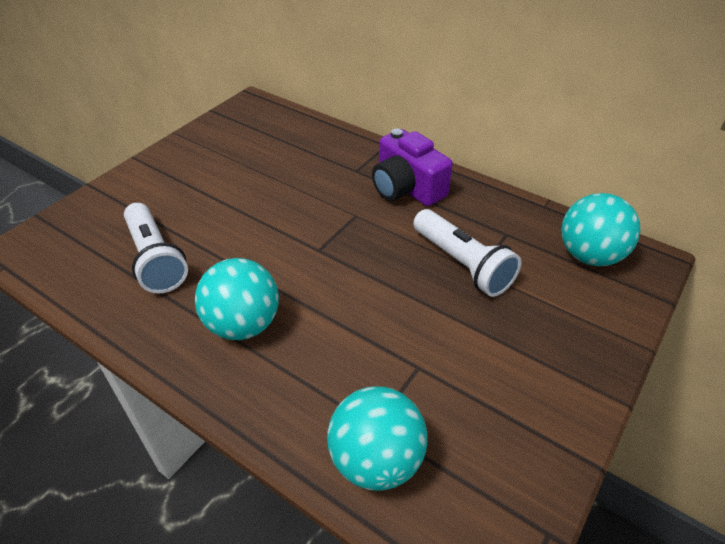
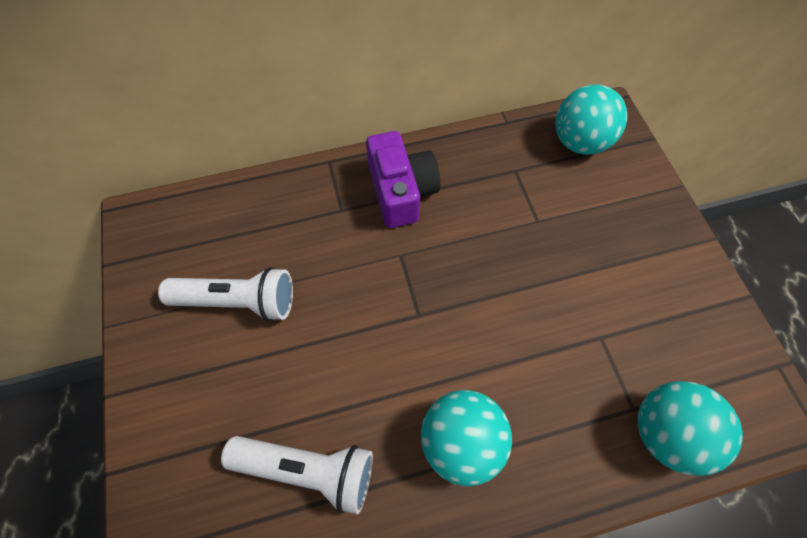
camera: 50 degrees left, 20 degrees up
purple camera [372,129,453,206] -> purple camera turned 105 degrees counterclockwise [366,131,441,228]
white flashlight [413,209,521,297] -> white flashlight moved to [158,267,293,321]

